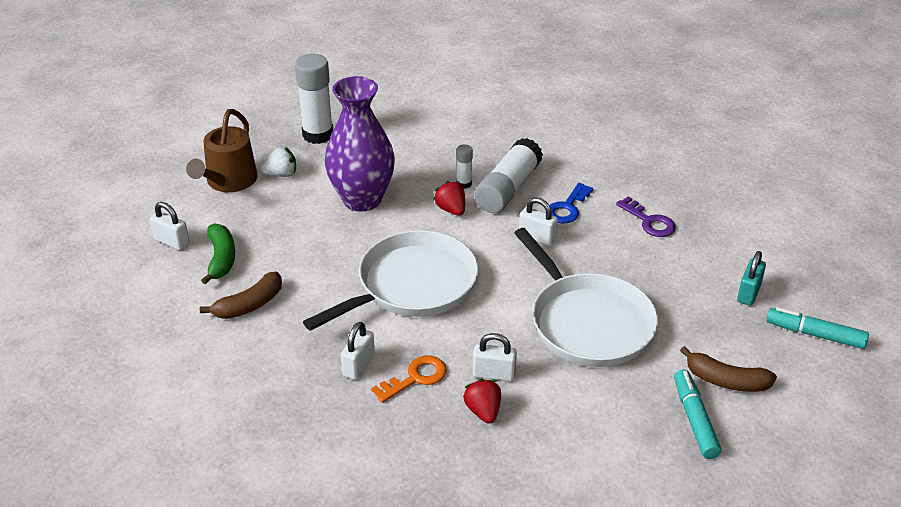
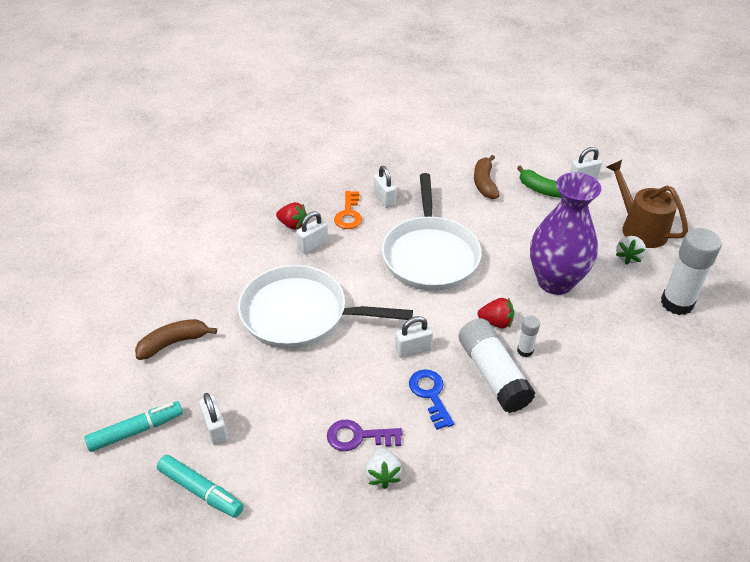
camera: 130 degrees right, 5 degrees up
turquoise marker [674,370,721,459] -> turquoise marker moved to [157,455,244,518]
turquoise padlock [737,251,766,306] -> white padlock [199,393,228,445]
none -> white strawberry [365,447,402,489]

